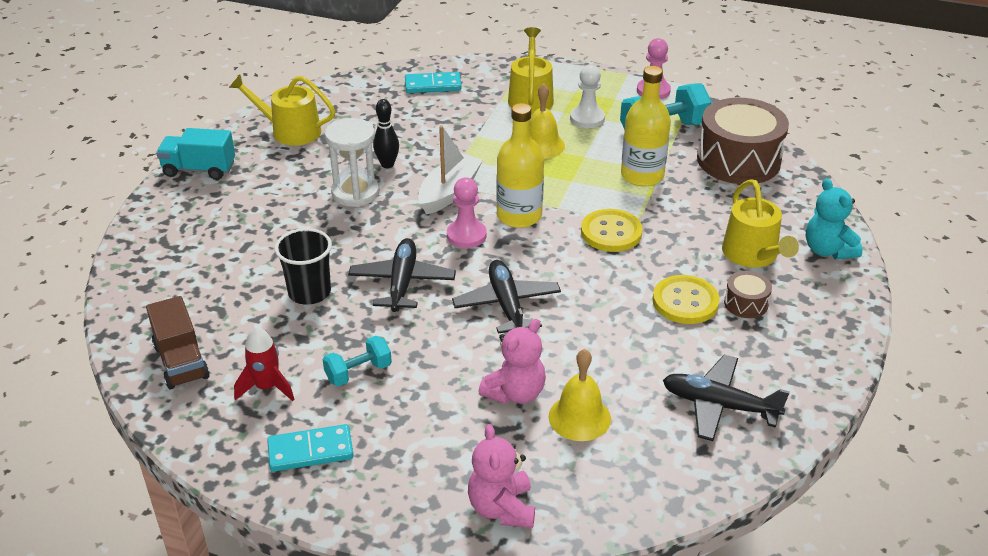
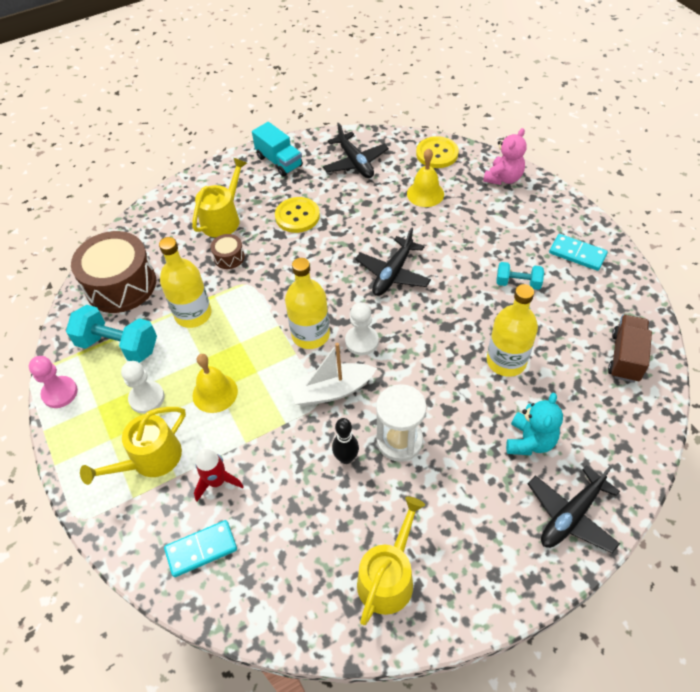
camera: 135 degrees left, 15 degrees up
turquoise truck [156,128,235,180] -> turquoise truck moved to [252,122,303,176]
yellow watering can [229,74,335,146] -> yellow watering can turned 120 degrees counterclockwise [357,497,425,625]
red rocket [234,326,295,401] -> red rocket moved to [194,449,244,501]
black cup [275,228,332,305] -> yellow bottle [487,284,538,377]
black plane [348,238,456,312] -> black plane moved to [528,465,620,553]
turquoise domino [405,72,461,93] -> turquoise domino turned 60 degrees counterclockwise [164,520,237,577]
pink pawn [447,178,487,248] -> white pawn [345,302,379,355]
pink teddy bear [479,319,546,404] -> none
yellow button [581,209,642,252] -> yellow button moved to [416,136,459,168]
brown drum [724,271,772,318] -> brown drum moved to [211,234,245,269]
turquoise teddy bear [806,178,862,259] -> turquoise teddy bear moved to [506,393,563,455]

